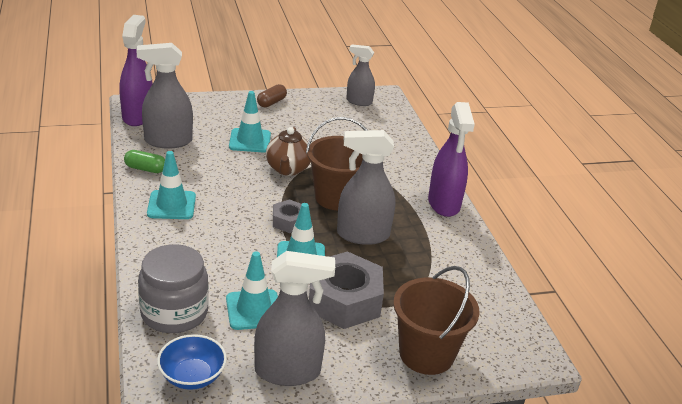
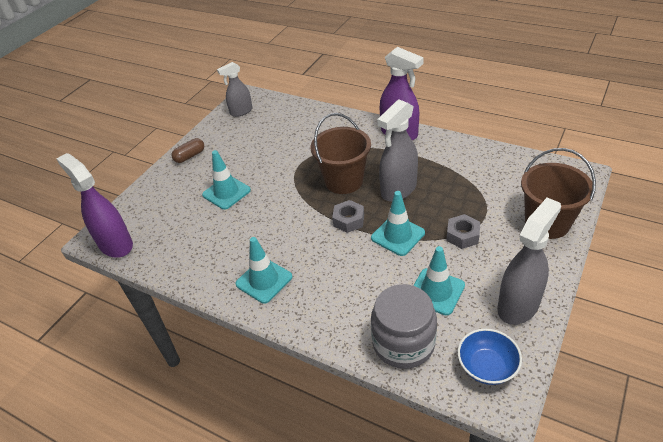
camera: 40 degrees left, 10 degrees up
green capsule [124,150,165,173] -> none
grey spray bottle [136,43,193,149] -> none
brown capsule [257,84,287,107] -> brown capsule turned 60 degrees clockwise [171,138,204,163]
brown teapot [266,127,311,176] -> none
grey nut [309,251,384,329] -> grey nut [446,214,480,249], size x0.52

